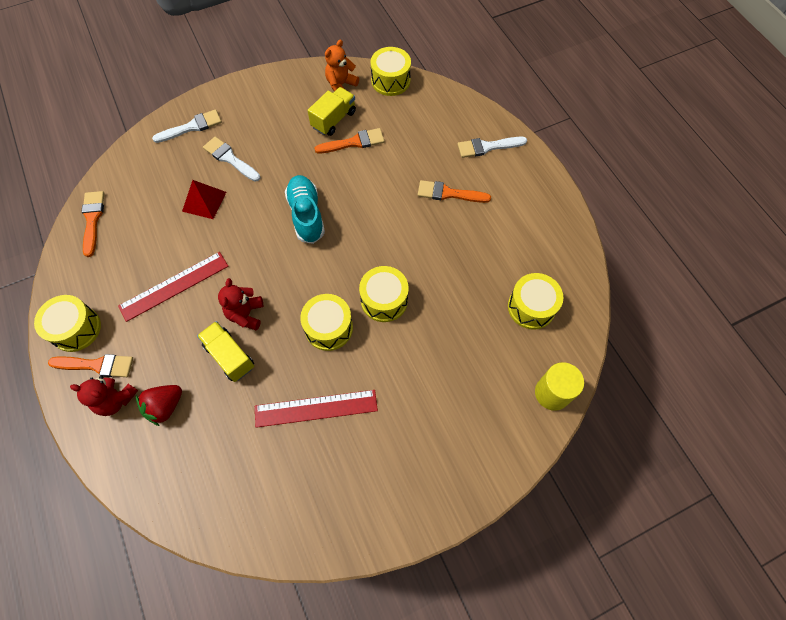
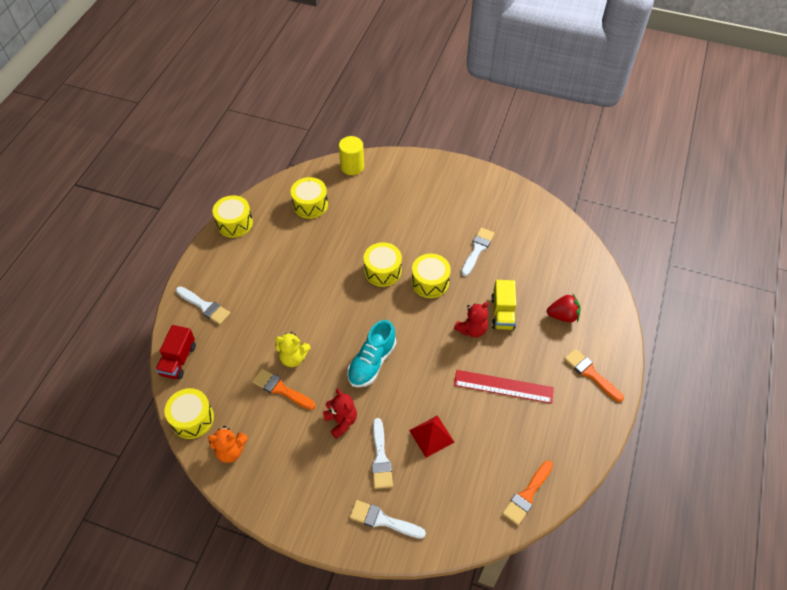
camera: 135 degrees left, 10 degrees down
yellow drum [34,295,101,352] -> yellow drum moved to [213,195,253,238]
red teddy bear [70,375,138,416] -> red teddy bear moved to [323,389,357,439]
red ruler [255,390,378,428] -> white brush [461,228,495,276]
yellow truck [308,87,356,136] -> none
orange brush [418,180,491,203] -> none
none -> red truck [155,325,196,380]
none -> yellow teddy bear [275,332,310,367]

